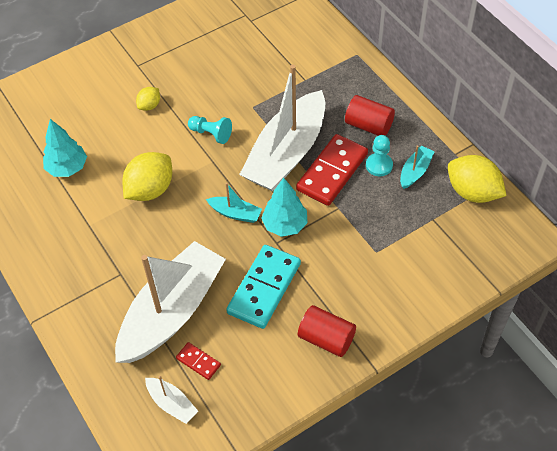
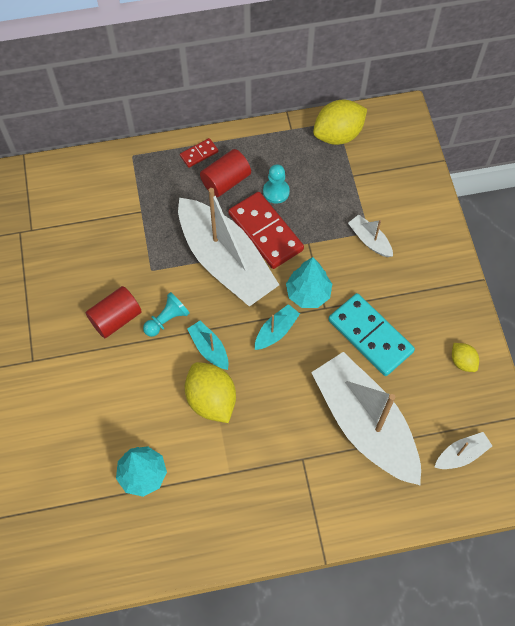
camera: 70 degrees left, 10 degrees up
yellow lemon [136,87,160,111] -> yellow lemon moved to [452,343,479,372]
red domino [176,342,221,380] -> red domino moved to [180,138,218,168]
red cylinder [298,305,356,357] -> red cylinder moved to [86,286,142,338]
turquoise boat [400,145,435,189] -> turquoise boat moved to [187,321,229,370]
none -> white boat [348,214,393,257]

